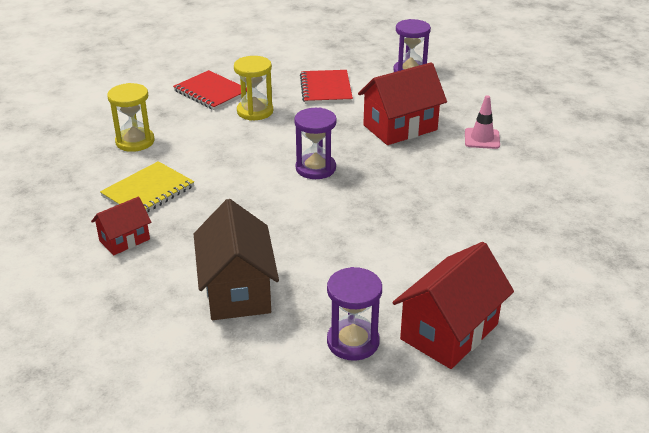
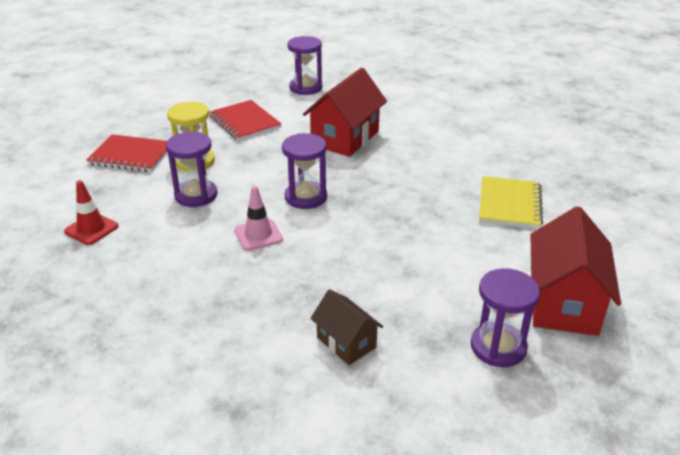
camera: 30 degrees left, 0 degrees up
red house [91,197,151,255] -> none
yellow notebook [100,161,194,213] -> yellow notebook moved to [479,176,543,229]
yellow hourglass [107,83,155,152] -> red traffic cone [64,180,119,245]
brown house [194,199,279,320] -> brown house [311,289,383,365], size x0.56
pink traffic cone [465,95,500,149] -> pink traffic cone moved to [235,186,283,251]
none -> purple hourglass [166,132,217,207]

